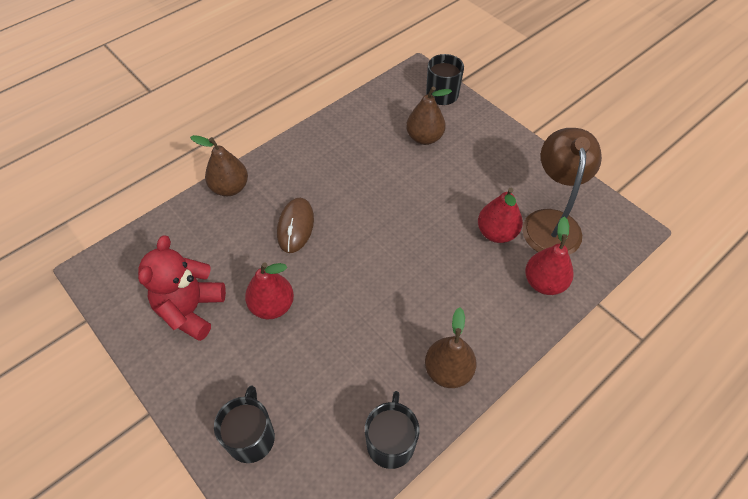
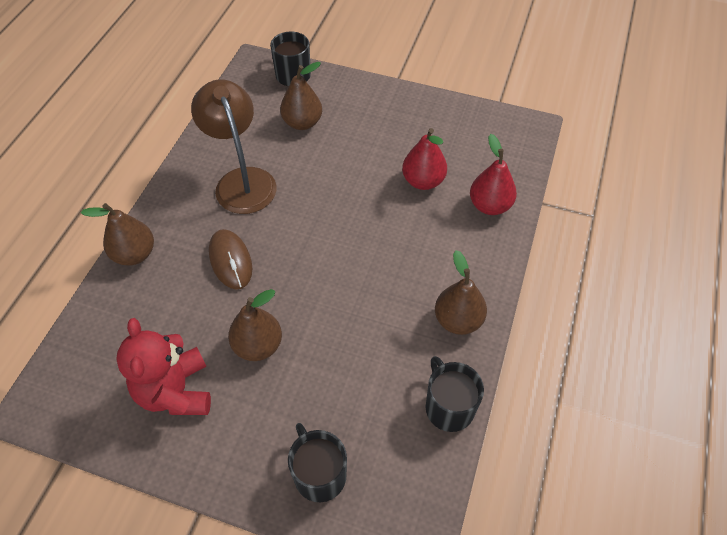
camera: 30 degrees left, 0 degrees up
red pear [245,262,294,319] -> brown pear [228,289,282,361]
brown lamp [522,128,602,255] -> brown lamp moved to [191,79,277,214]

